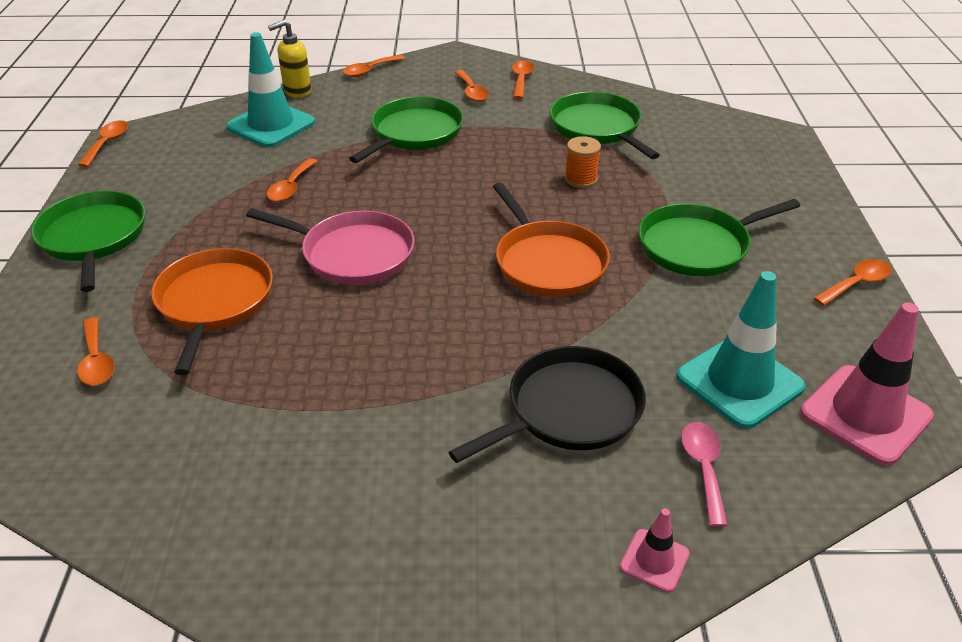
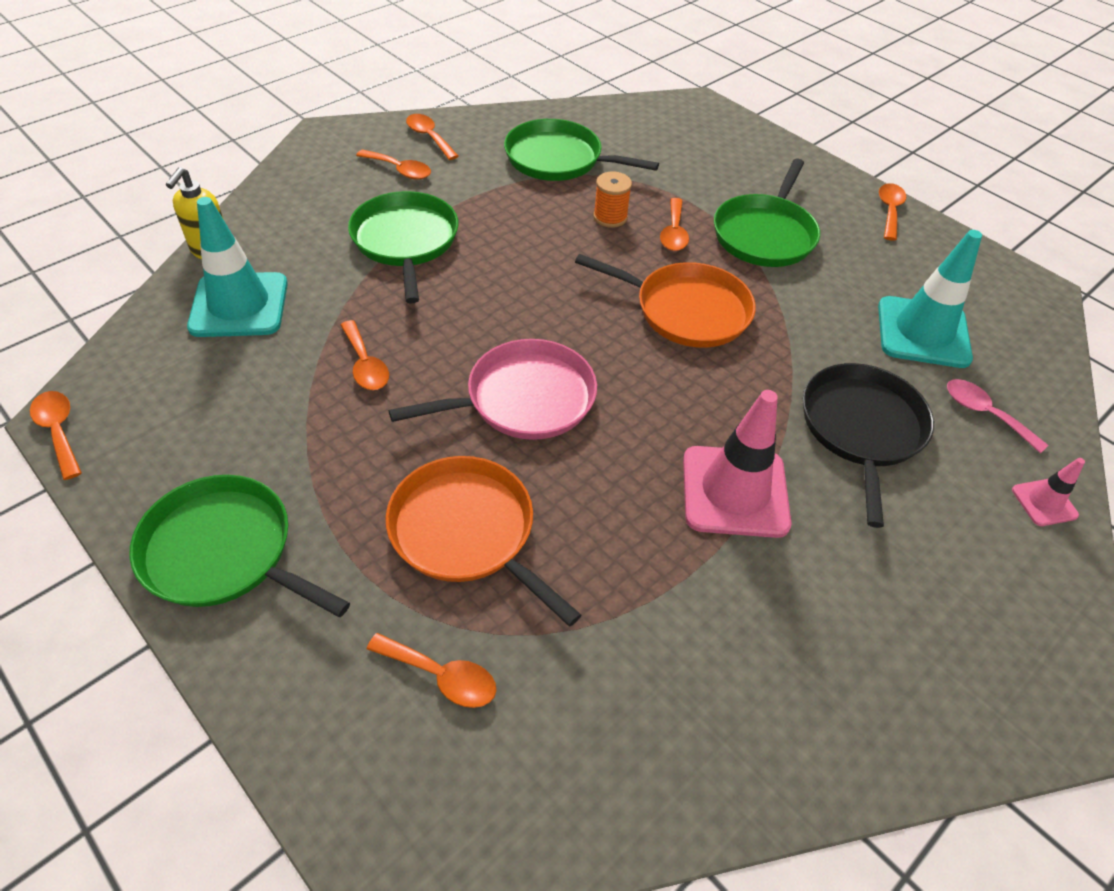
camera: 45 degrees left, 10 degrees up
orange spoon [343,55,405,77] -> orange spoon moved to [660,198,689,251]
pink traffic cone [800,302,934,465] -> pink traffic cone moved to [683,390,791,538]

